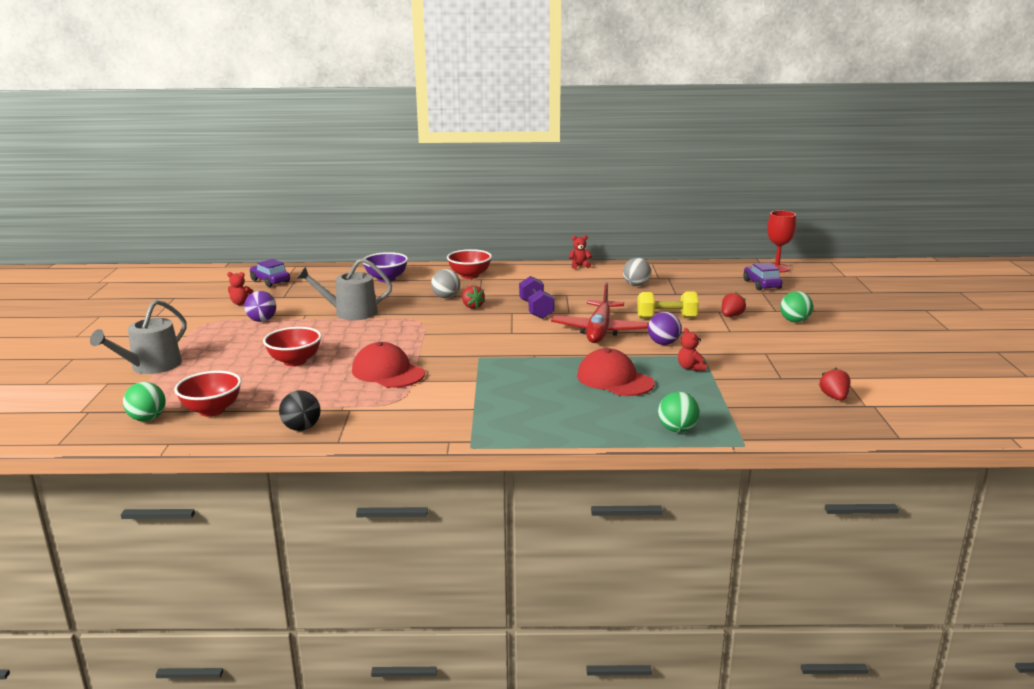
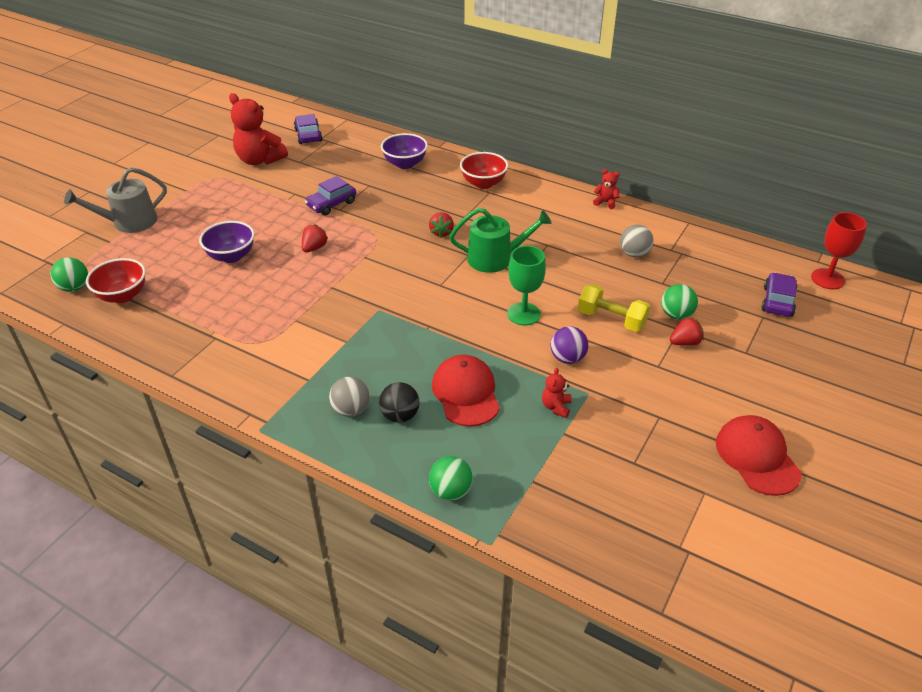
camera: 30 degrees right, 20 degrees up
red teddy bear [227,272,253,305] -> red teddy bear [229,93,288,165], size x2.17
purple ball [244,291,276,322] -> none
red bowl [263,327,322,366] -> purple bowl [199,221,255,263]
black ball [279,390,321,431] -> black ball moved to [379,382,419,423]
grey watering can [297,258,392,320] -> purple car [305,176,356,215]
red cap [352,342,425,388] -> red cap moved to [716,415,802,496]
grey ball [431,269,460,298] -> grey ball moved to [329,377,370,417]
purple dumbbell [519,276,555,319] -> green watering can [449,208,551,273]
red plane [551,282,649,343] -> green goblet [507,246,546,325]
green ball [780,291,813,323] -> green ball moved to [661,284,698,320]
red strawberry [819,368,851,400] -> red strawberry moved to [302,224,328,252]

